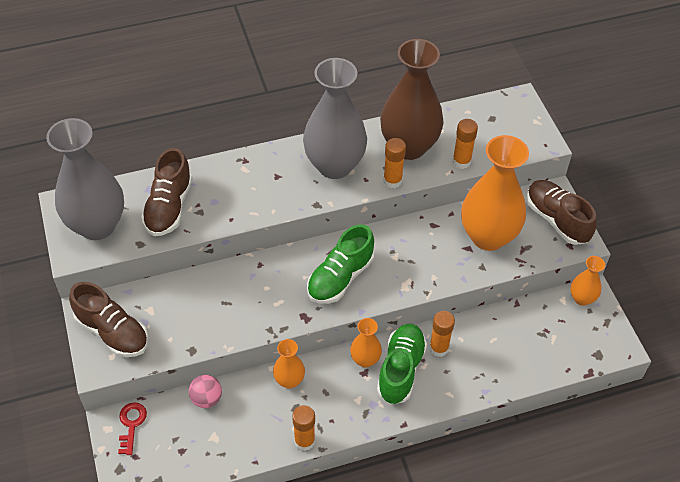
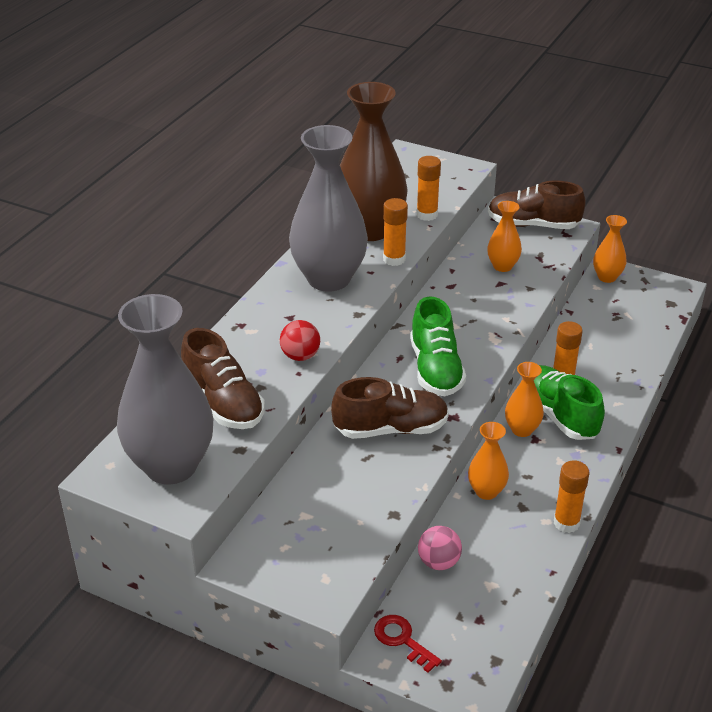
camera: 45 degrees left, 15 degrees down
brown shoe [69,282,148,357] -> brown shoe moved to [331,377,449,439]
orange vase [461,135,529,251] -> orange vase [487,201,522,272], size x0.48
none -> red ball [280,320,320,361]

